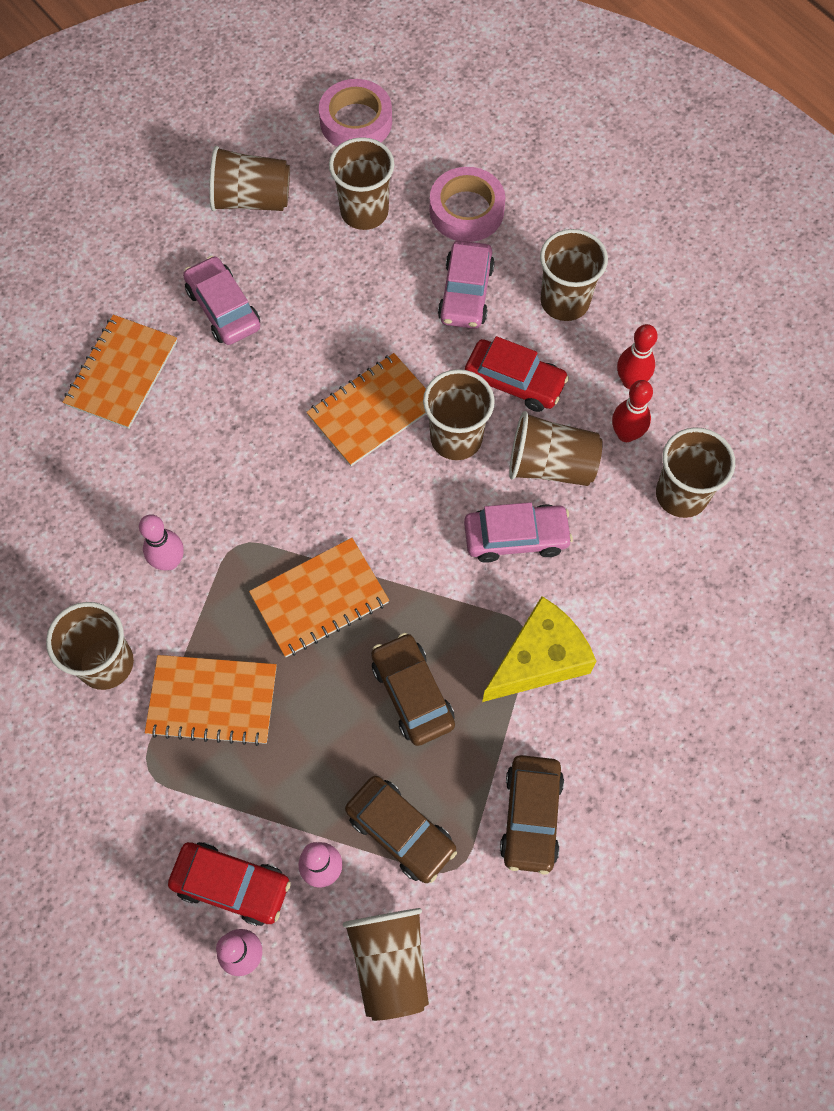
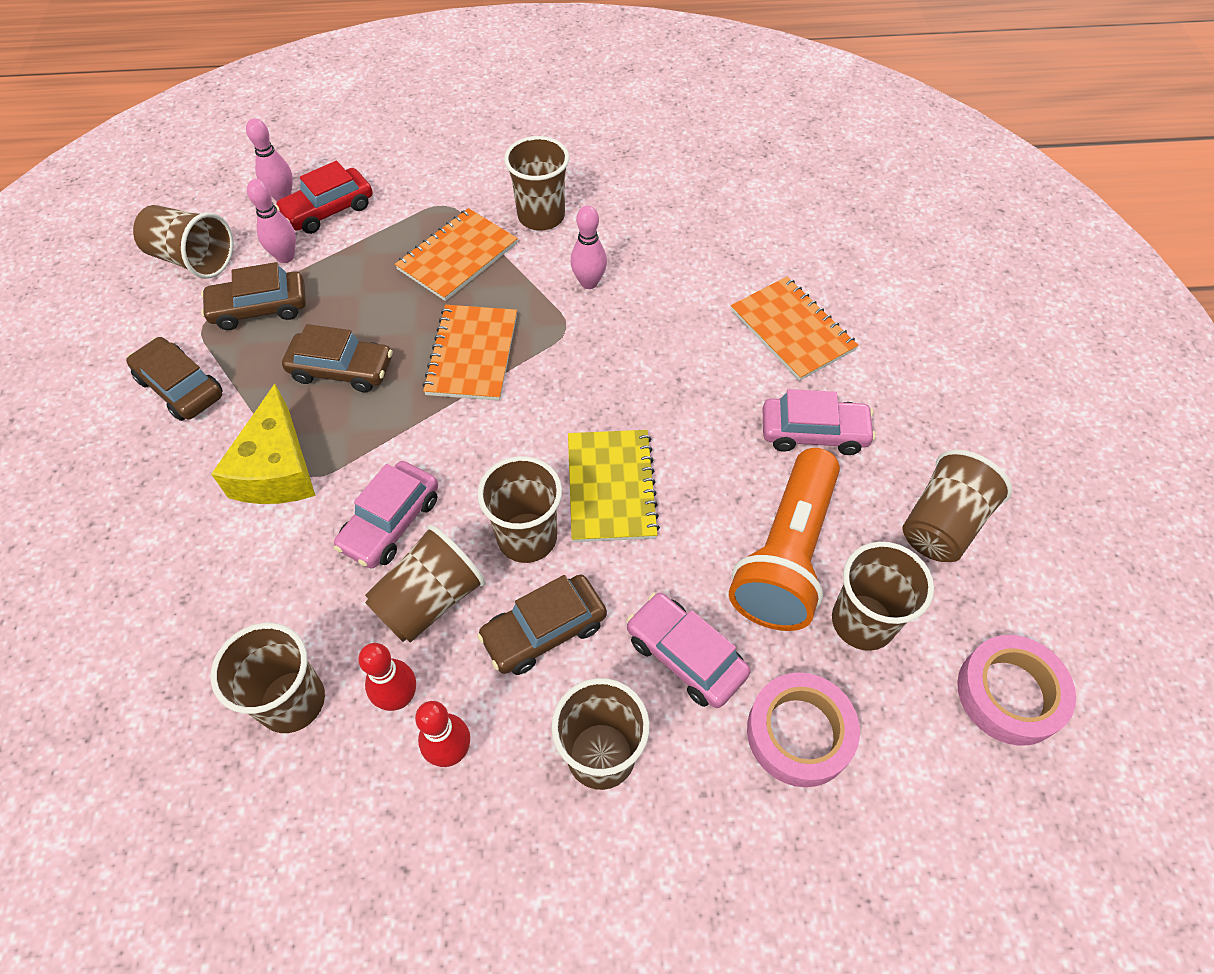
camera: 125 degrees right, 10 degrees down
orange notebook [306,353,426,466] -> yellow notebook [568,430,660,542]
red car [465,336,569,412] -> brown car [477,574,607,675]
none -> orange flashlight [729,448,840,631]

